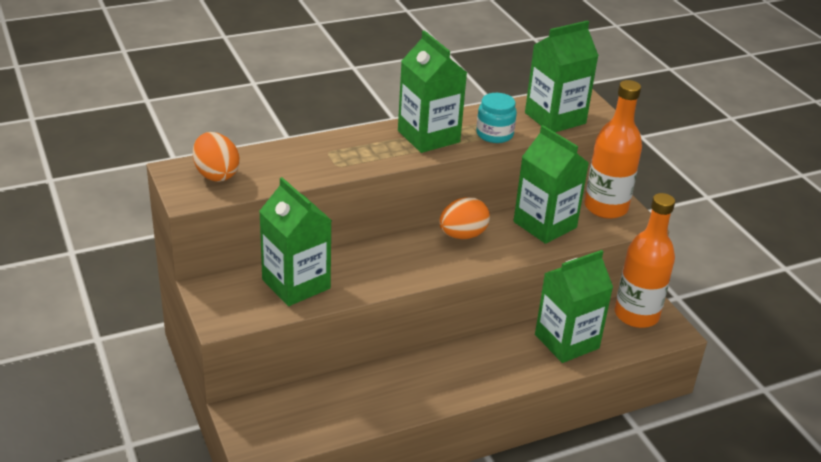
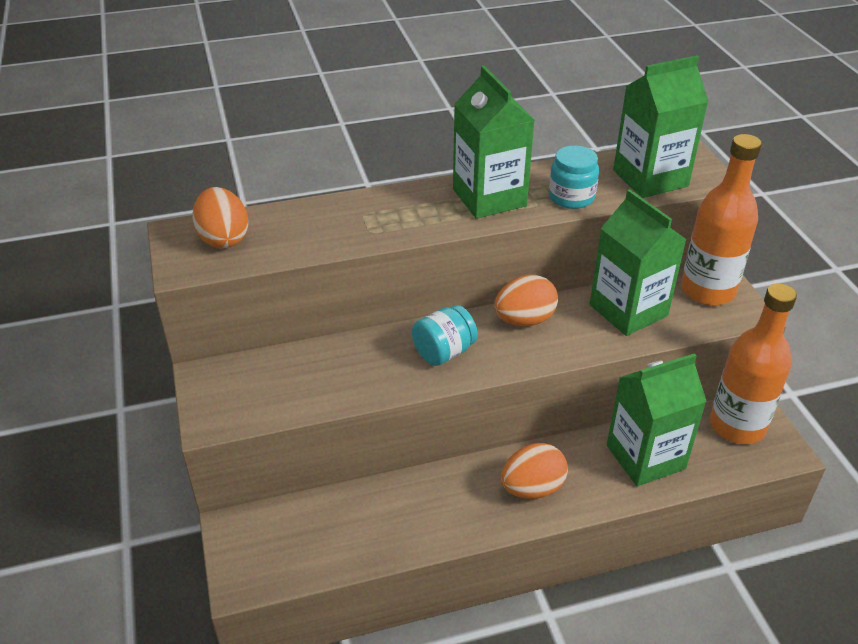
camera: 10 degrees right, 5 degrees up
green carton [259,177,332,306] -> none
none -> turquoise jar [412,305,478,366]
none -> orange egg [501,443,568,499]

